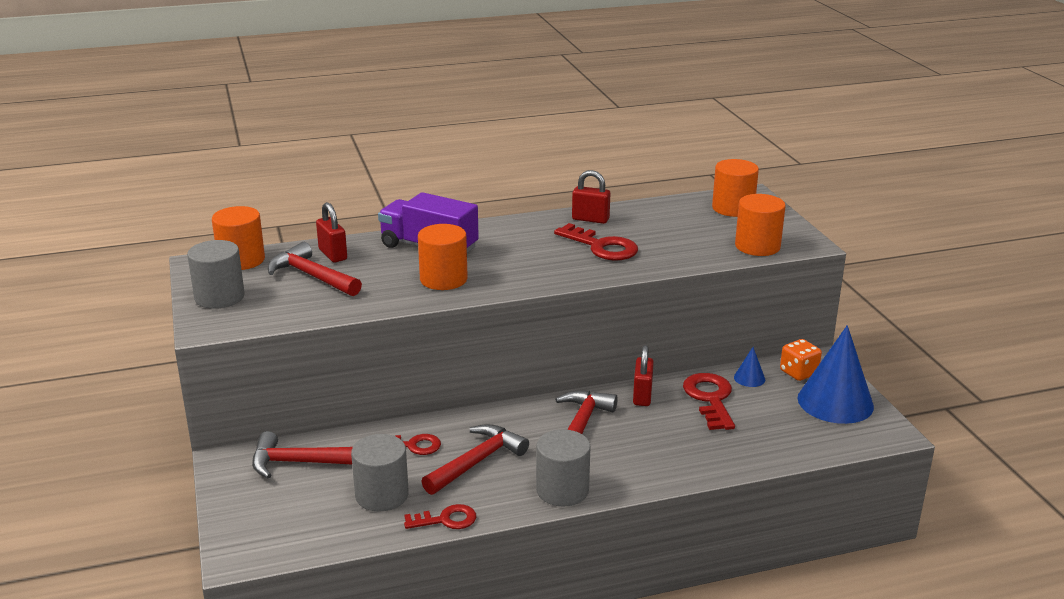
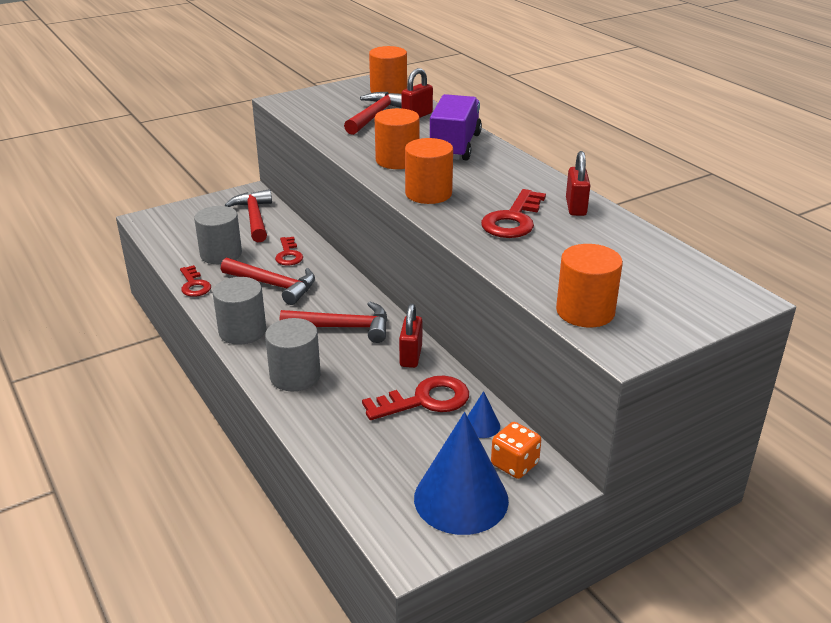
camera: 75 degrees right, 5 degrees up
grey cylinder [187,240,245,309] -> grey cylinder moved to [265,318,321,391]
red padlock [633,345,654,406] -> red padlock turned 75 degrees counterclockwise [399,304,422,368]
orange cylinder [712,159,759,217] -> orange cylinder moved to [405,138,453,204]

